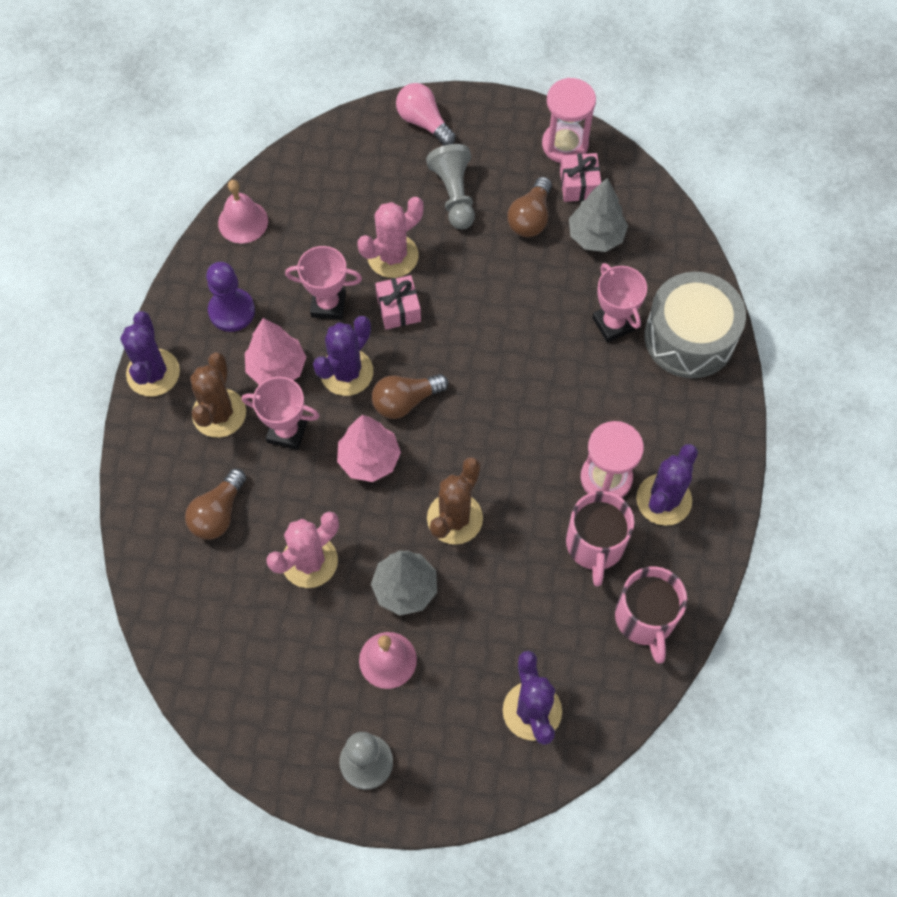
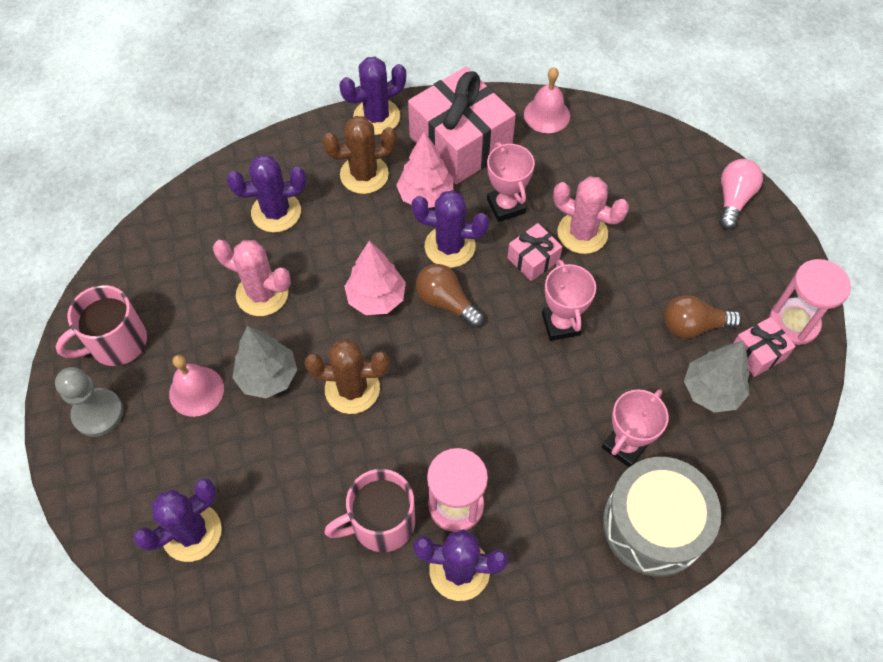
camera: 65 degrees right, 5 degrees down
brown light bulb [185,469,246,540] -> purple cactus [227,155,307,232]
purple pawn [206,262,255,332] -> pink gift [408,67,516,184]
pink trophy [242,377,319,450] -> pink trophy moved to [542,260,596,341]
grey pawn [426,144,475,229] -> none
pink mug [615,566,687,664] -> pink mug moved to [55,285,147,366]

